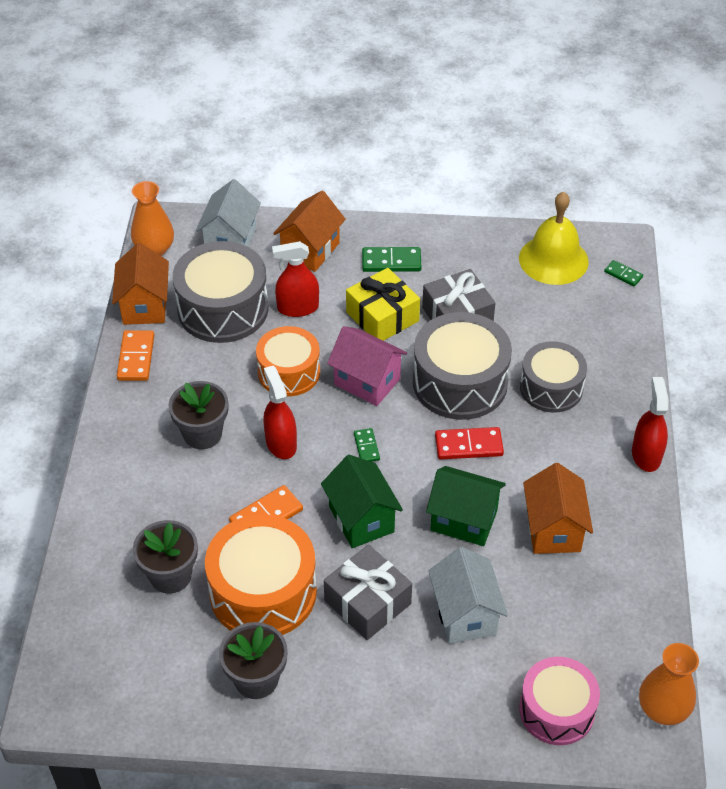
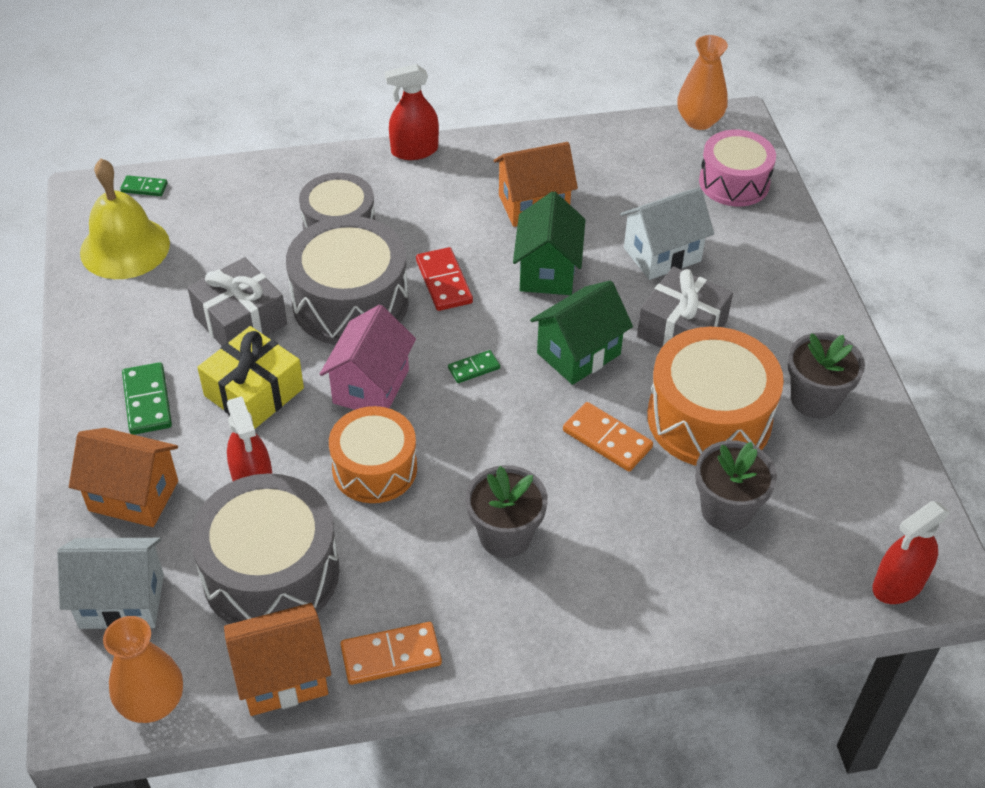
camera: 105 degrees left, 0 degrees up
red spray bottle [263,366,297,459] -> red spray bottle moved to [872,501,950,604]
green domino [604,260,643,287] -> green domino turned 75 degrees clockwise [120,175,167,196]

